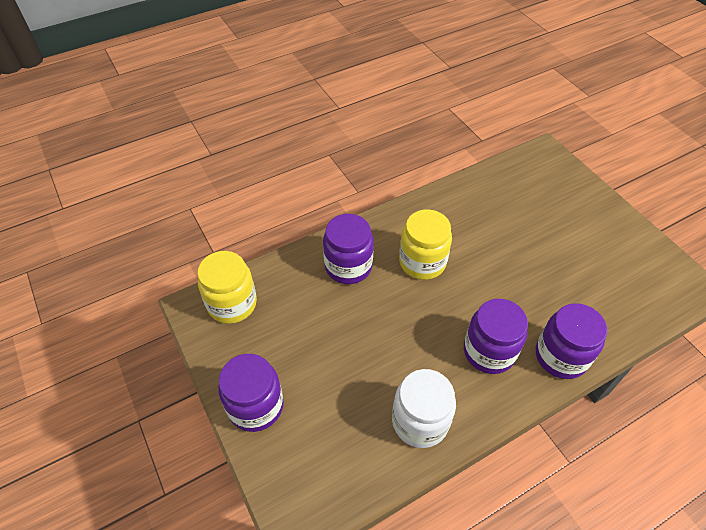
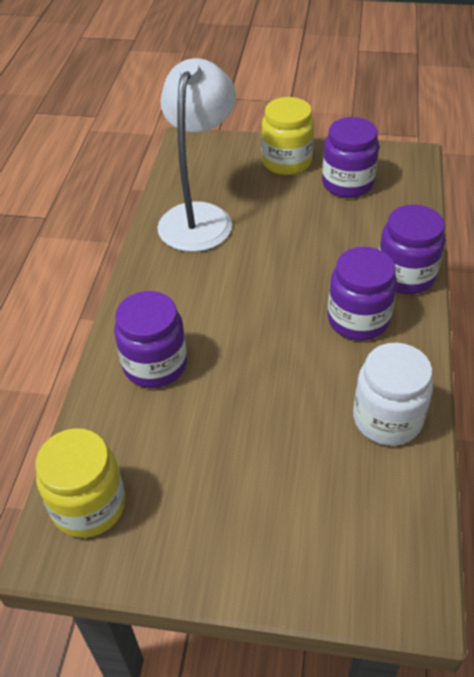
camera: 50 degrees left, 5 degrees down
purple jar [218,354,284,432] -> purple jar moved to [322,117,379,198]
yellow jar [399,209,452,280] -> yellow jar moved to [261,97,314,175]
none -> white lamp [157,58,236,252]

